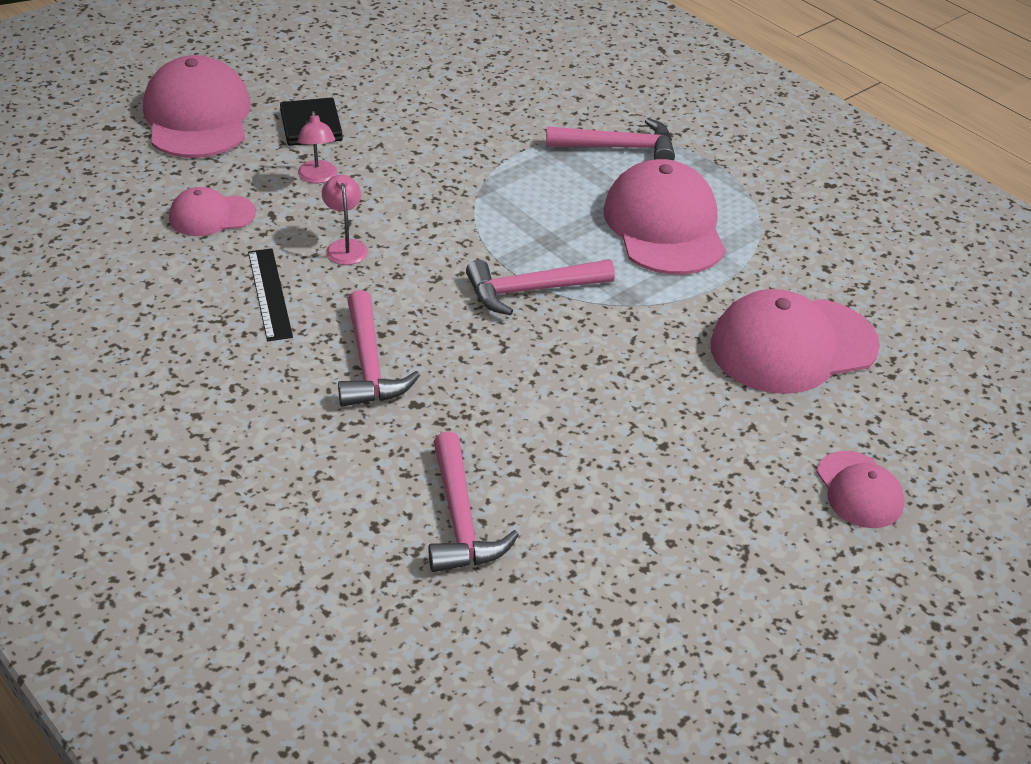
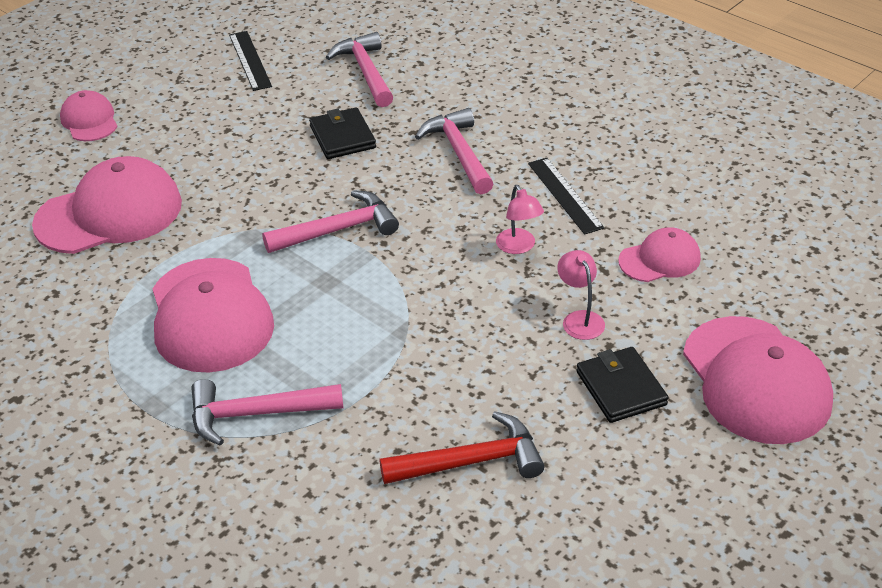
camera: 175 degrees right, 0 degrees up
none -> black ruler [229,31,272,91]
none -> black wallet [309,107,376,159]
none -> red hammer [380,412,544,484]

